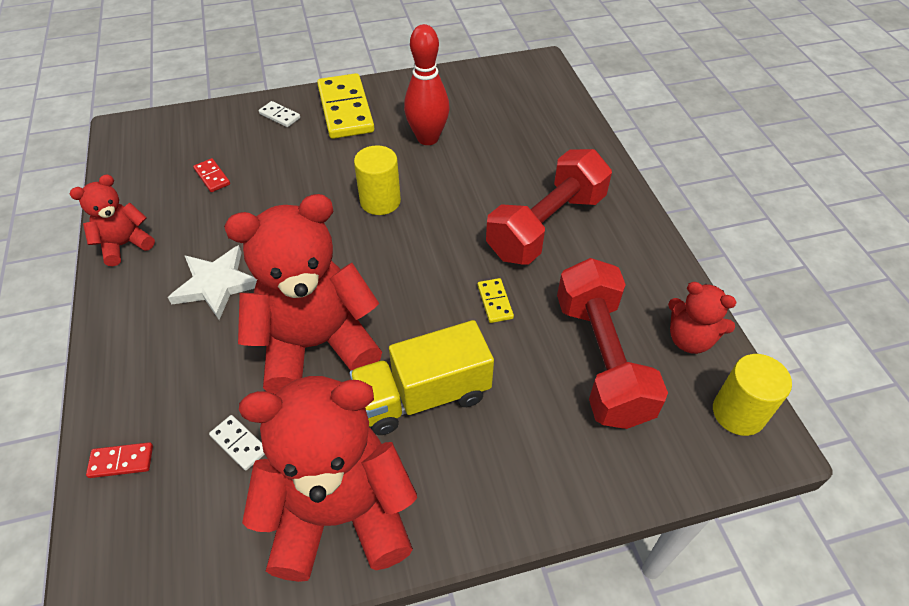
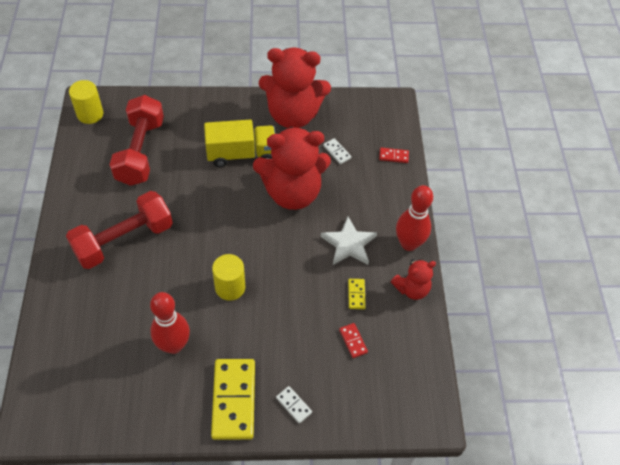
camera: 170 degrees left, 5 degrees up
yellow domino [478,278,514,323] -> yellow domino moved to [348,279,366,309]
red teddy bear [668,282,737,354] -> none
none -> red bowling pin [396,185,433,251]

